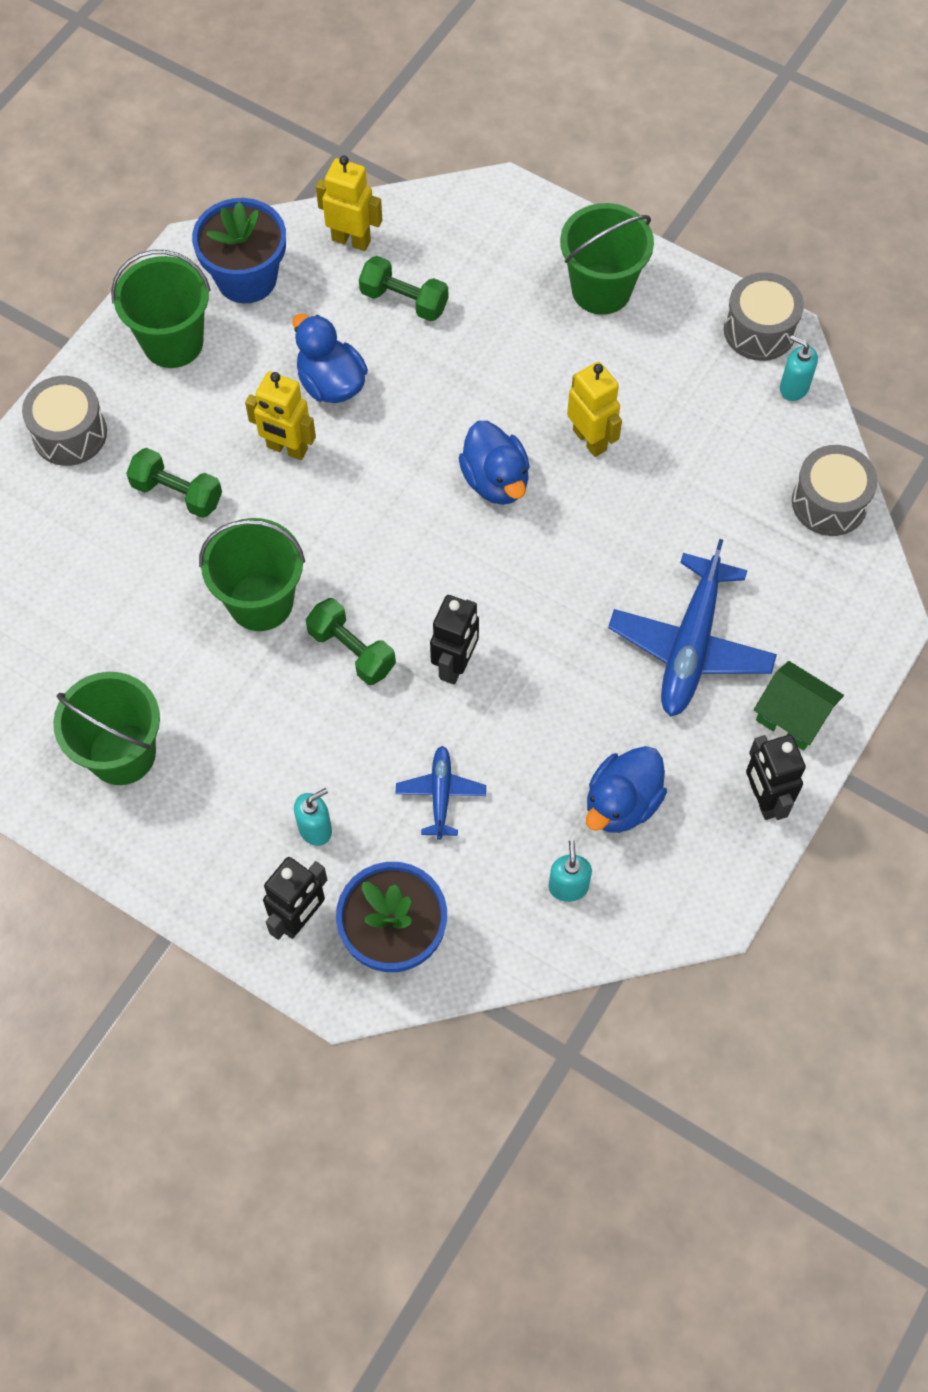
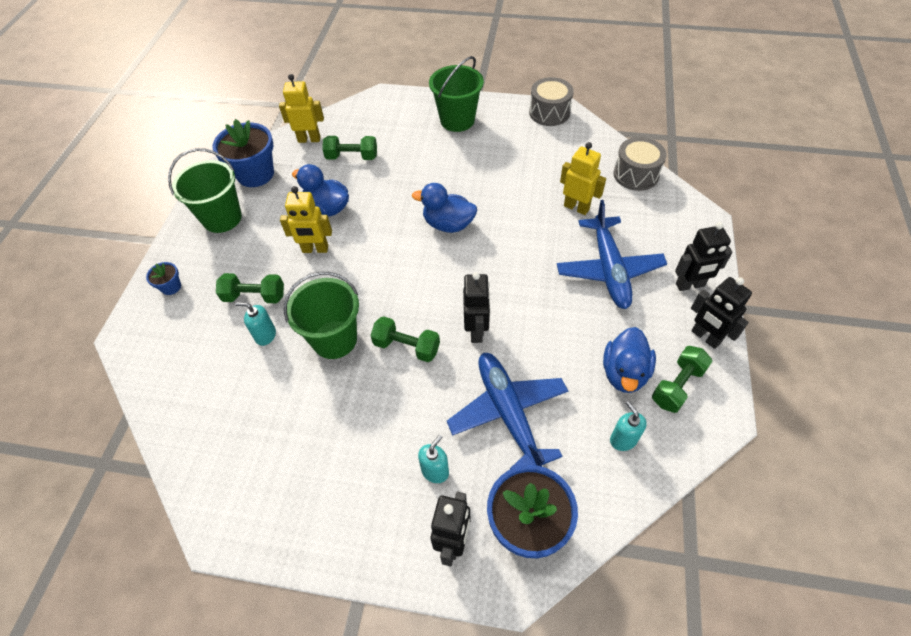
camera: 20 degrees left, 10 degrees down
grey drum [22,376,107,466] -> blue flower pot [146,262,181,295]
green bucket [53,672,160,785] -> none
blue plane [396,746,486,840] -> blue plane [447,353,568,469], size x1.92
blue duck [458,421,530,505] -> blue duck turned 150 degrees clockwise [412,183,477,233]
yellow robot [567,362,622,457] -> yellow robot moved to [560,142,606,215]
green house [754,661,844,750] -> black robot [675,222,733,291]
turquoise soap dispenser [780,335,818,401] -> turquoise soap dispenser moved to [235,302,276,346]
none -> green dumbbell [652,346,713,413]

